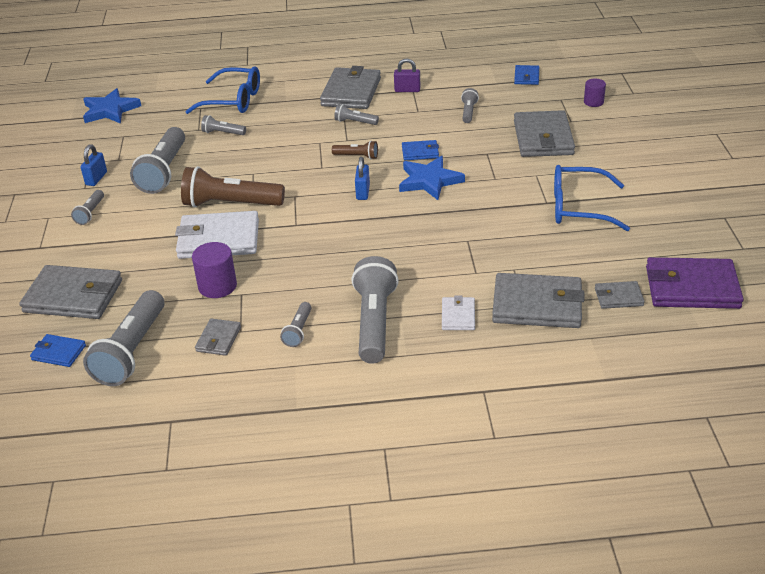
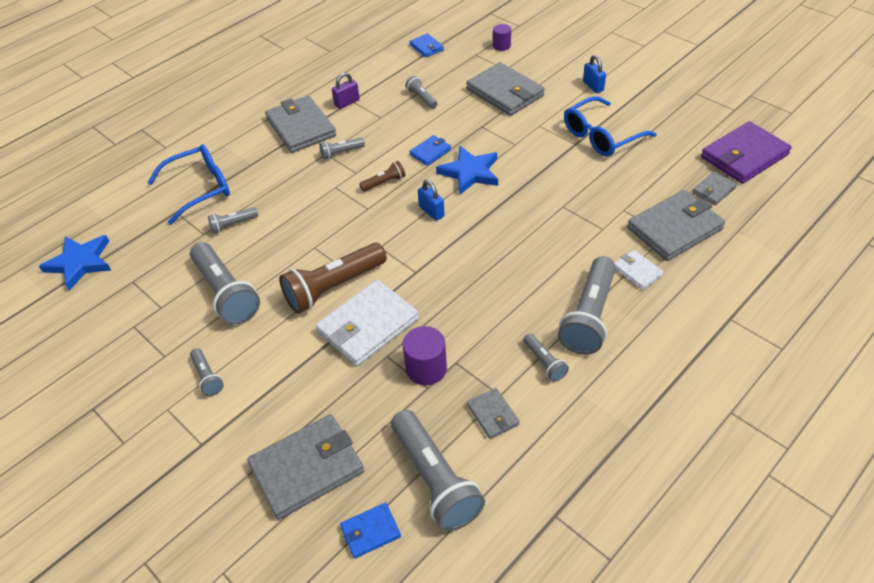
camera: 40 degrees left, 10 degrees up
blue padlock [80,144,107,186] -> blue padlock moved to [583,55,606,93]
grey flashlight [351,256,399,364] -> grey flashlight turned 120 degrees counterclockwise [558,256,616,355]

